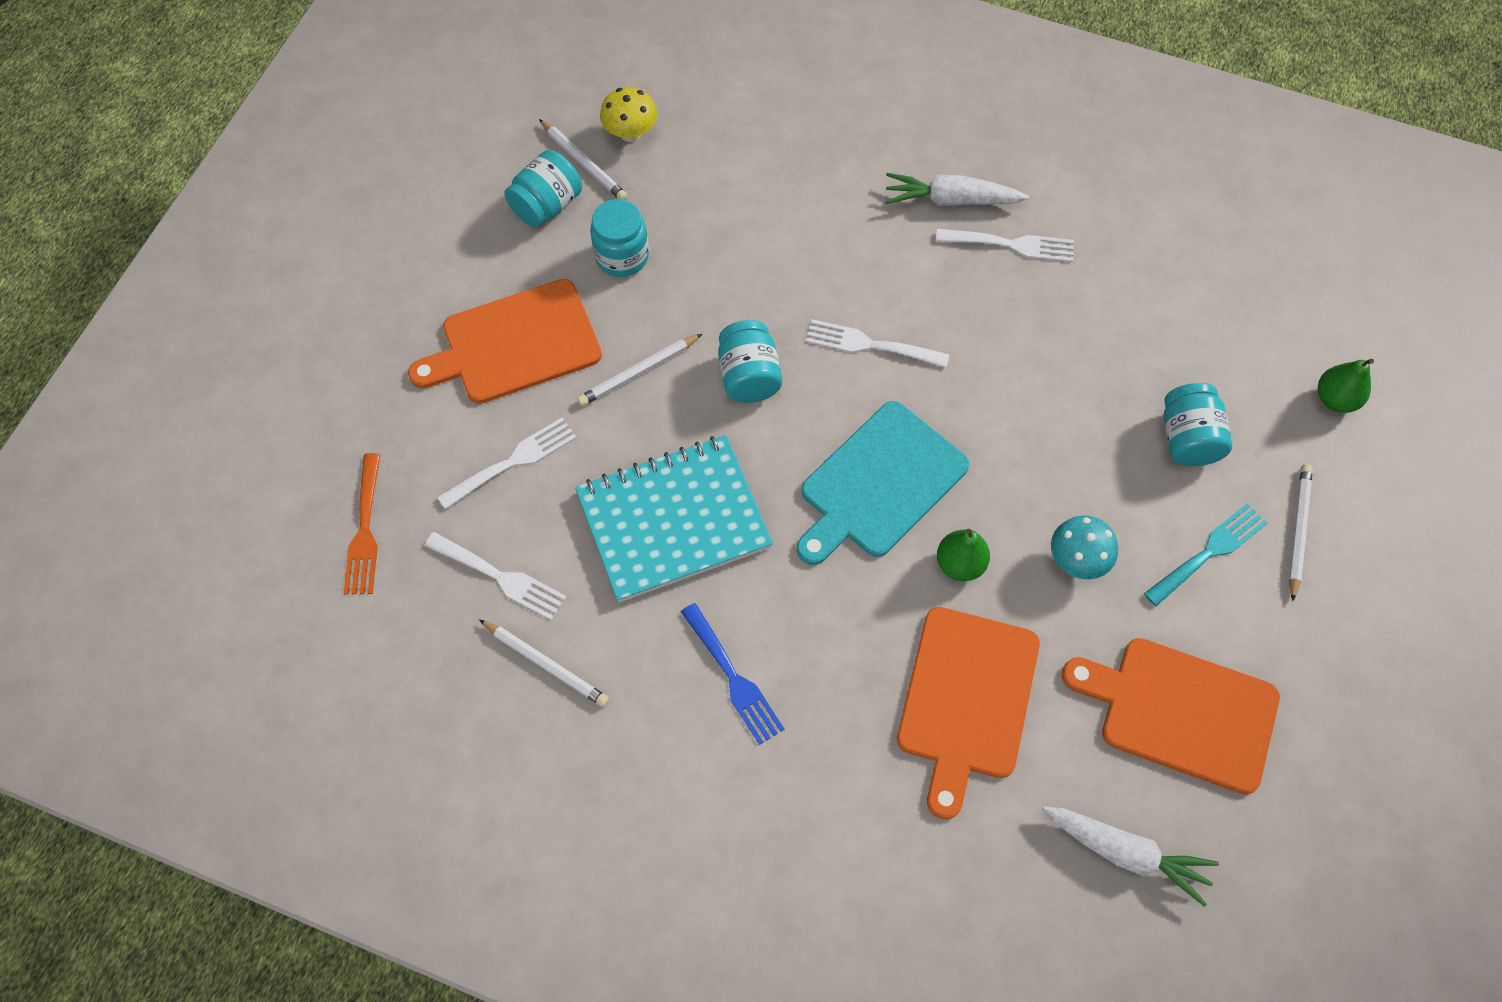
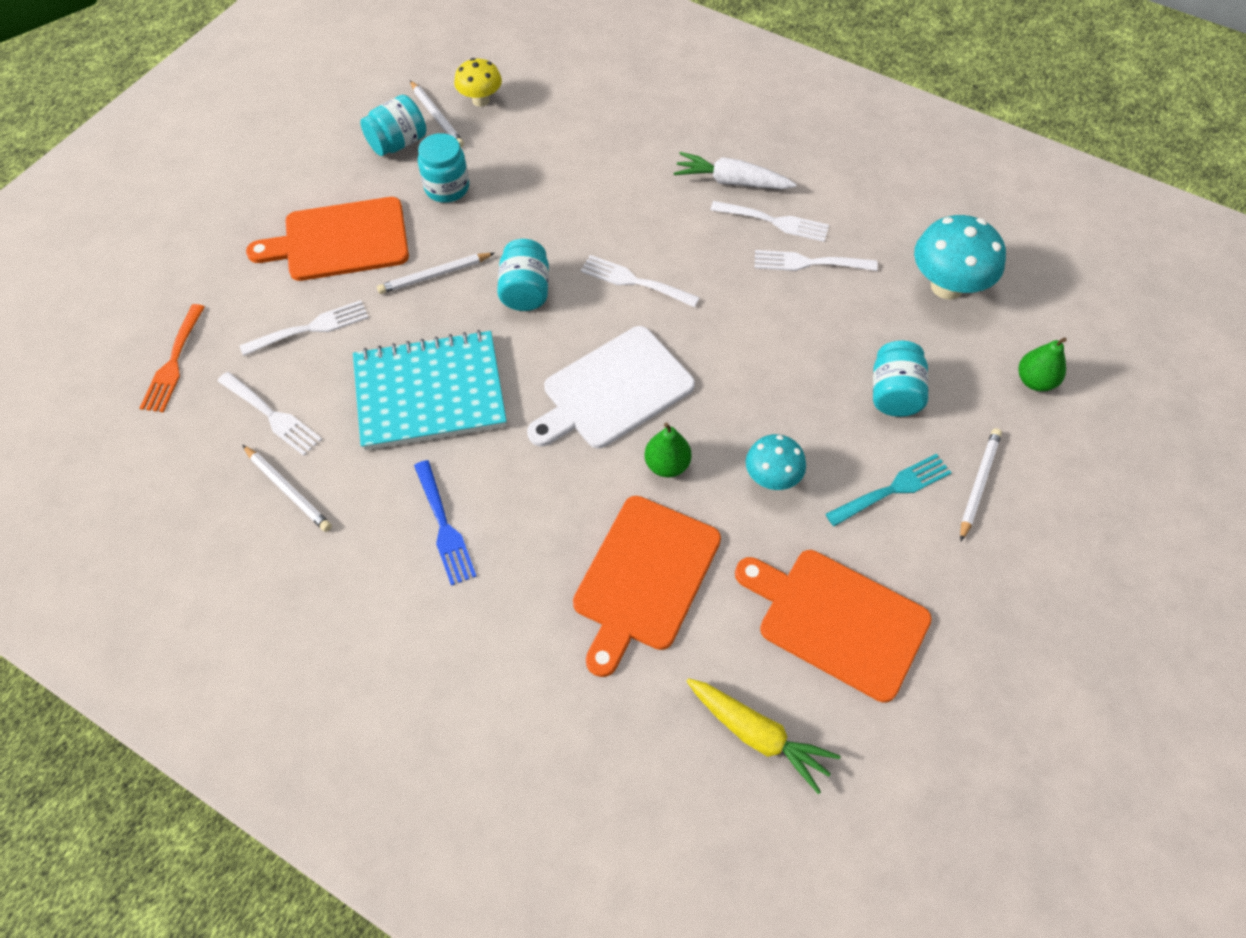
camera: 10 degrees right, 5 degrees down
turquoise cutting board [797,401,969,565] -> white cutting board [527,326,695,448]
white carrot [1042,806,1219,907] -> yellow carrot [686,678,841,794]
none -> white fork [755,250,878,271]
none -> turquoise mushroom [914,215,1006,299]

